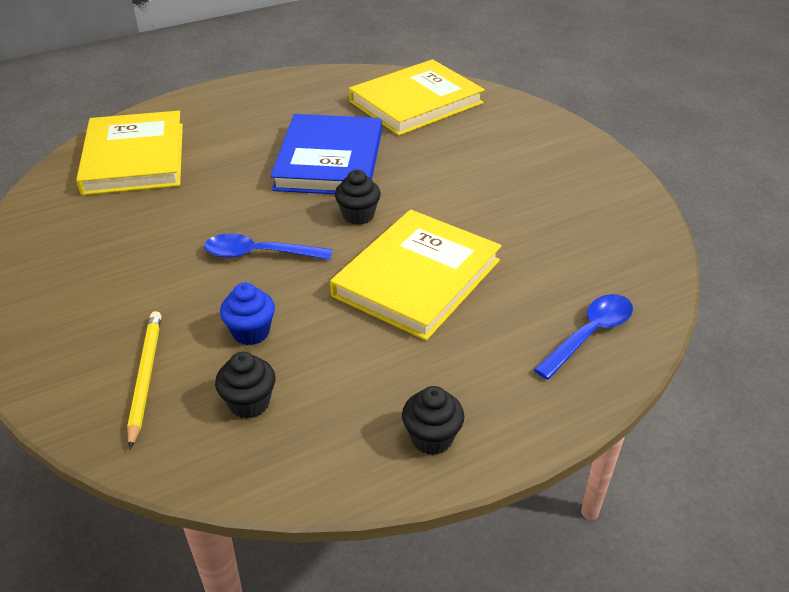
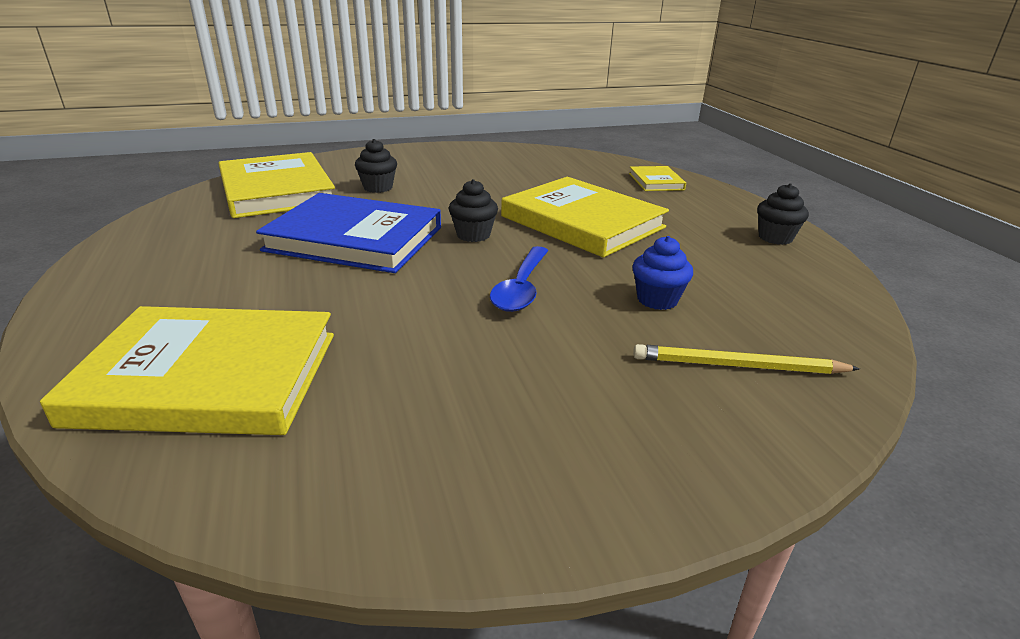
camera: 80 degrees left, 10 degrees down
black cupcake [215,352,276,419] -> black cupcake moved to [355,139,397,193]
blue spoon [534,294,633,380] -> yellow book [629,166,686,191]

